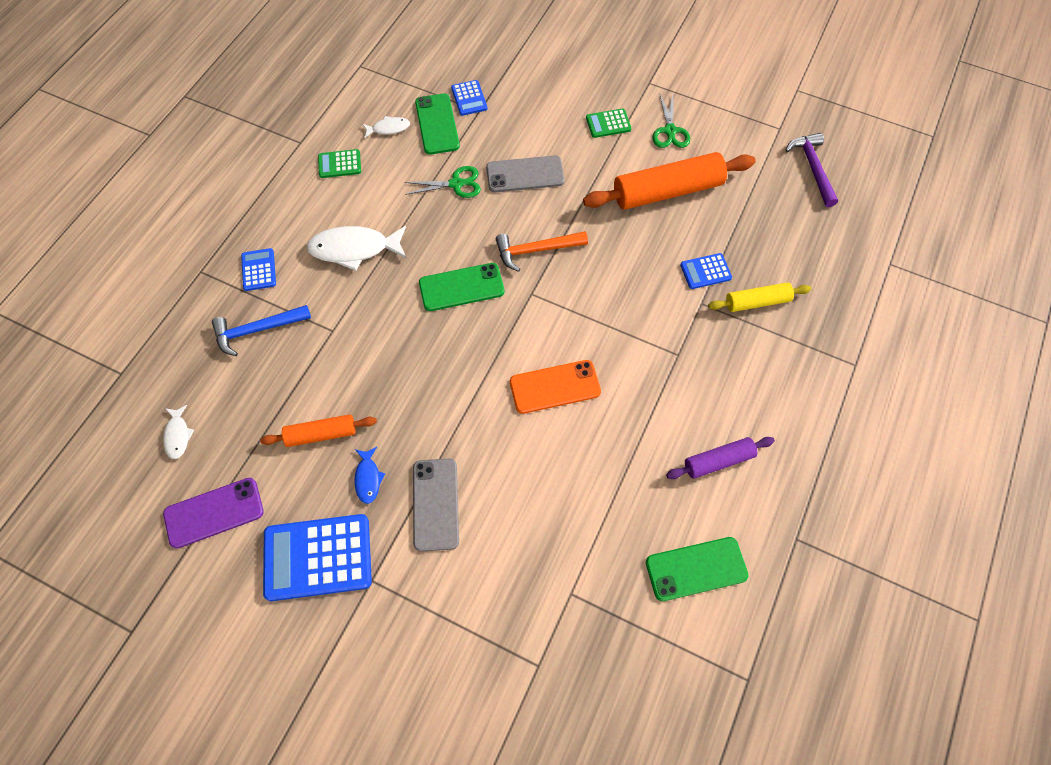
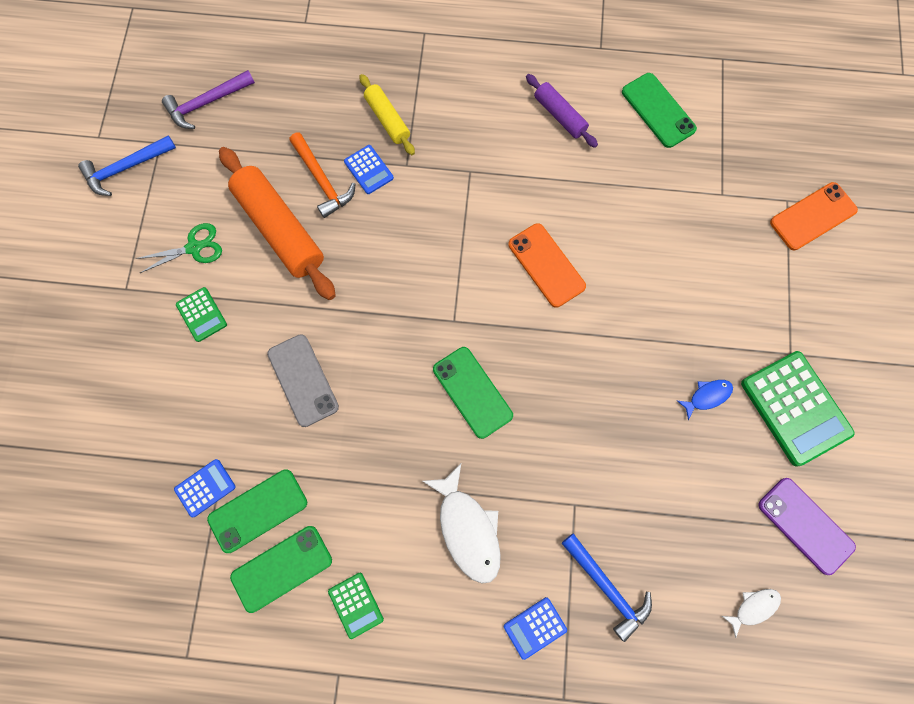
camera: 110 degrees left, 10 degrees up
orange rolling pin [260,414,377,447] -> none
blue calculator [263,514,372,601] -> green calculator [741,351,854,467]
white fish [362,116,410,138] -> green phone [230,526,332,613]
green scissors [404,166,481,198] -> none
grey phone [413,459,459,552] -> none
orange hammer [496,231,588,272] -> orange hammer moved to [289,132,356,218]
none -> blue hammer [78,135,176,196]
none -> orange phone [770,182,858,250]

